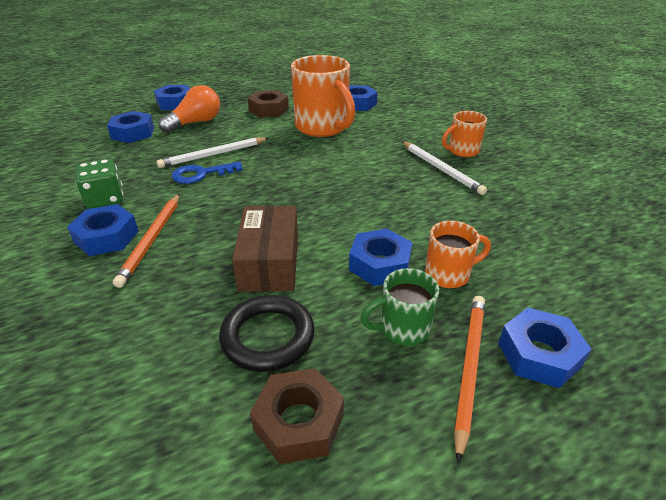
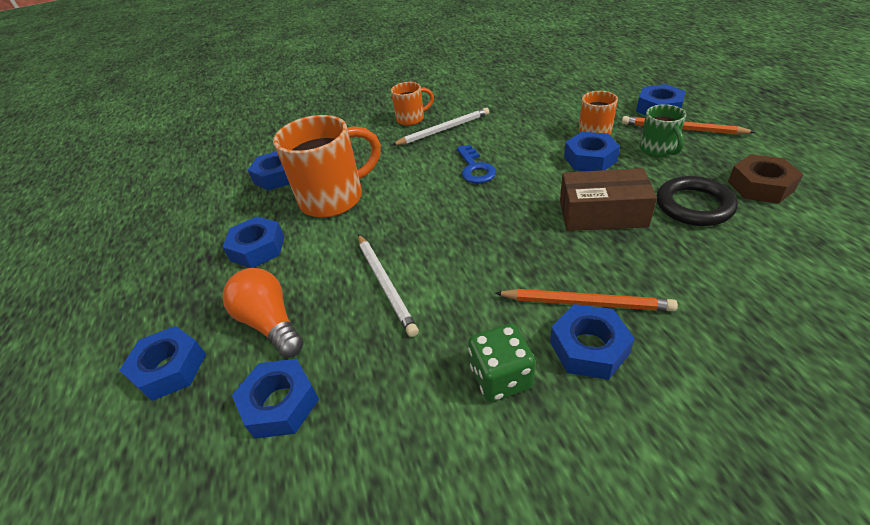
camera: 80 degrees left, 5 degrees up
blue key [172,161,242,184] -> blue key moved to [457,145,496,183]
brown nut [248,90,289,117] -> blue nut [223,216,284,268]
orange mug [442,111,487,157] -> orange mug turned 90 degrees counterclockwise [391,82,434,126]

